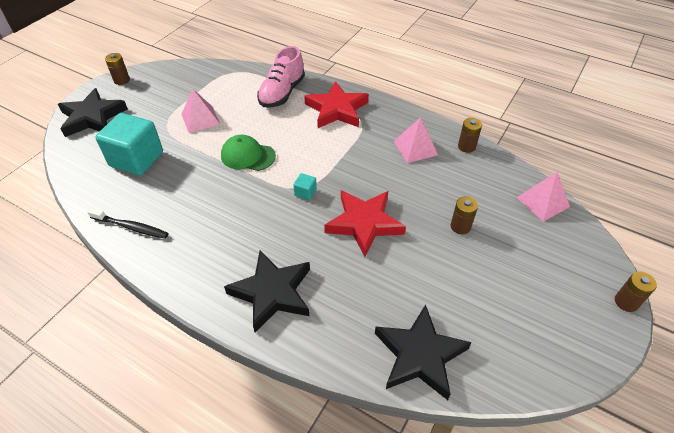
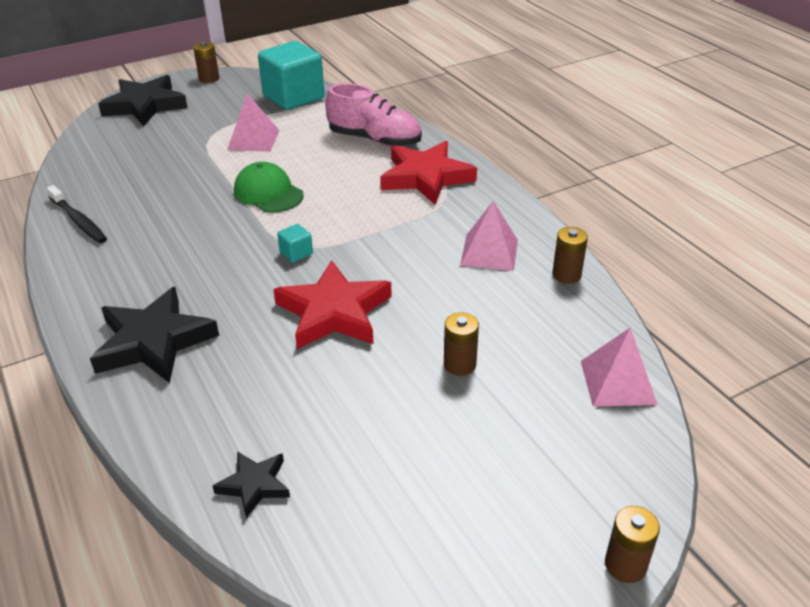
camera: 30 degrees right, 10 degrees down
turquoise cube [95,113,163,176] -> turquoise cube moved to [258,41,325,110]
pink shoe [257,46,305,108] -> pink shoe turned 120 degrees counterclockwise [325,83,422,147]
black star [375,304,472,400] -> black star [213,451,290,519], size x0.52

